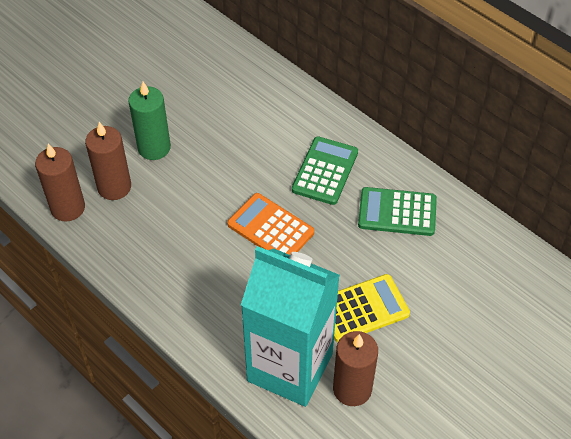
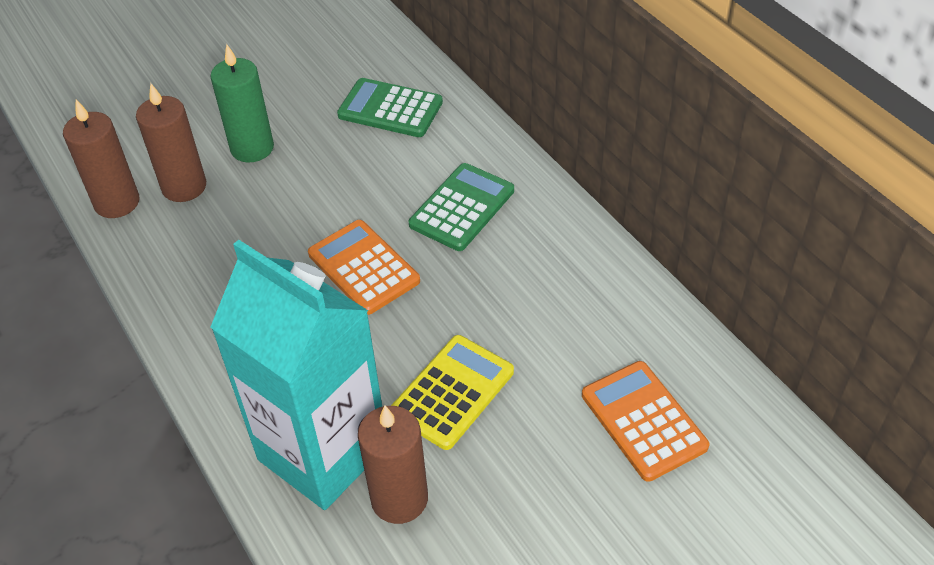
camera: 15 degrees right, 5 degrees down
yellow calculator [334,274,410,342] -> yellow calculator turned 45 degrees counterclockwise [391,335,514,450]
green calculator [358,187,437,236] -> green calculator moved to [337,78,443,137]
none -> orange calculator [582,361,709,482]

